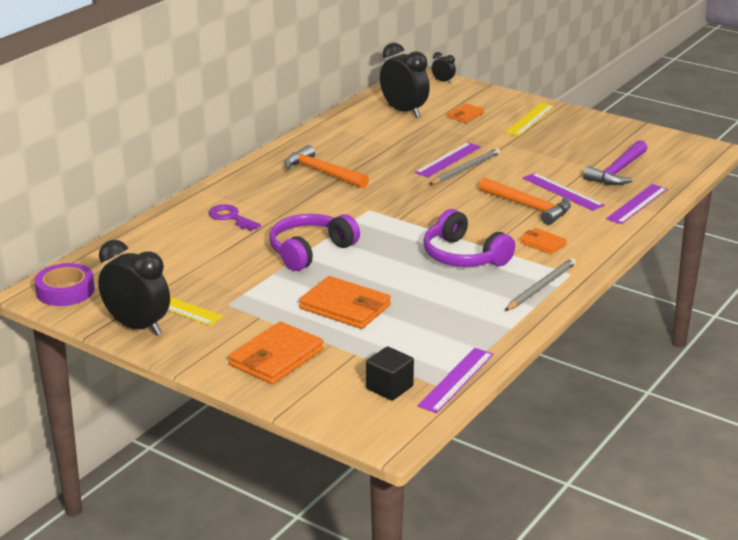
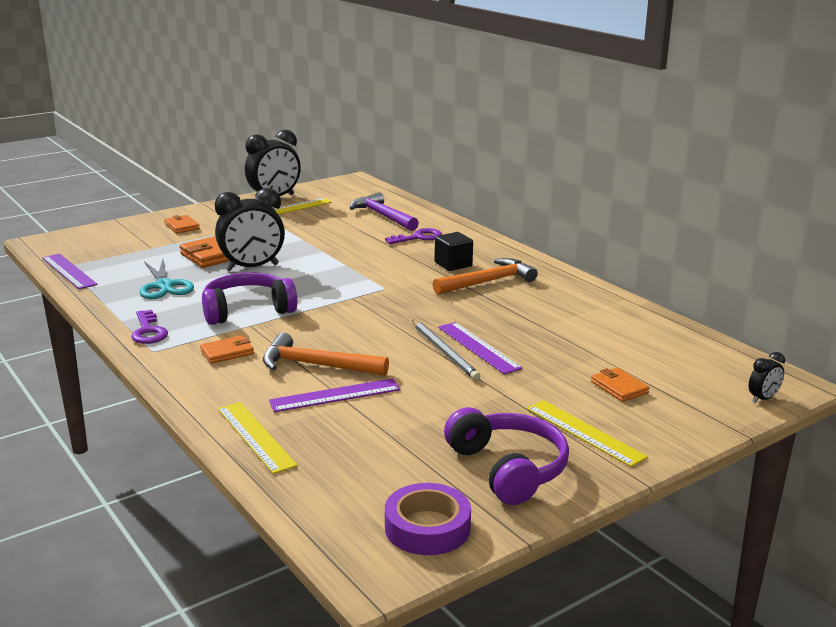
camera: 110 degrees right, 5 degrees down
purple tape [35,263,95,306] -> purple tape moved to [385,483,471,555]
orange wallet [229,321,324,384] -> orange wallet [164,215,200,233], size x0.55
purple headphones [269,214,360,271] -> purple headphones moved to [444,407,569,505]
black cube [366,346,414,401] -> black cube moved to [434,232,473,271]
black clock [380,43,430,118] -> black clock moved to [215,188,285,271]
orange hammer [479,177,571,225] -> orange hammer turned 45 degrees clockwise [263,333,389,376]
grey pencil [505,258,576,311] -> purple key [131,310,168,344]
purple hammer [583,140,647,185] -> purple hammer moved to [350,192,419,231]
purple ruler [606,184,667,224] -> yellow ruler [218,402,298,474]
none -> turquoise scissors [139,259,194,299]

